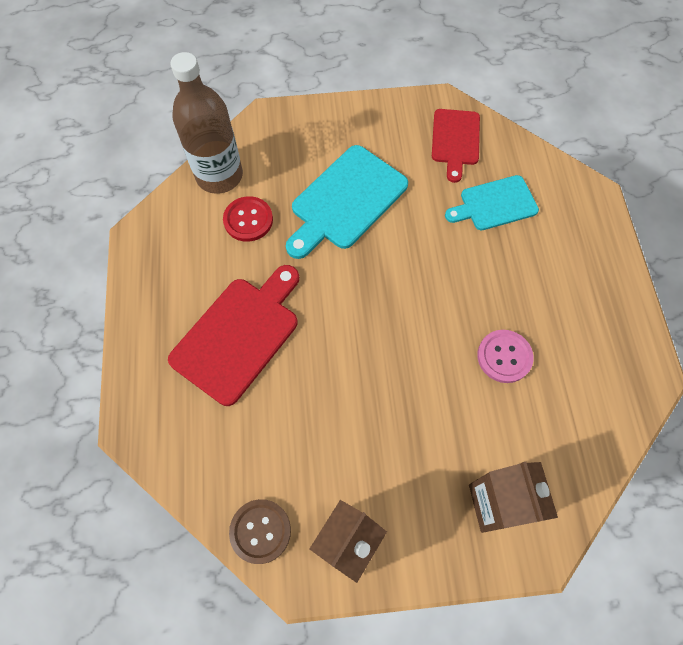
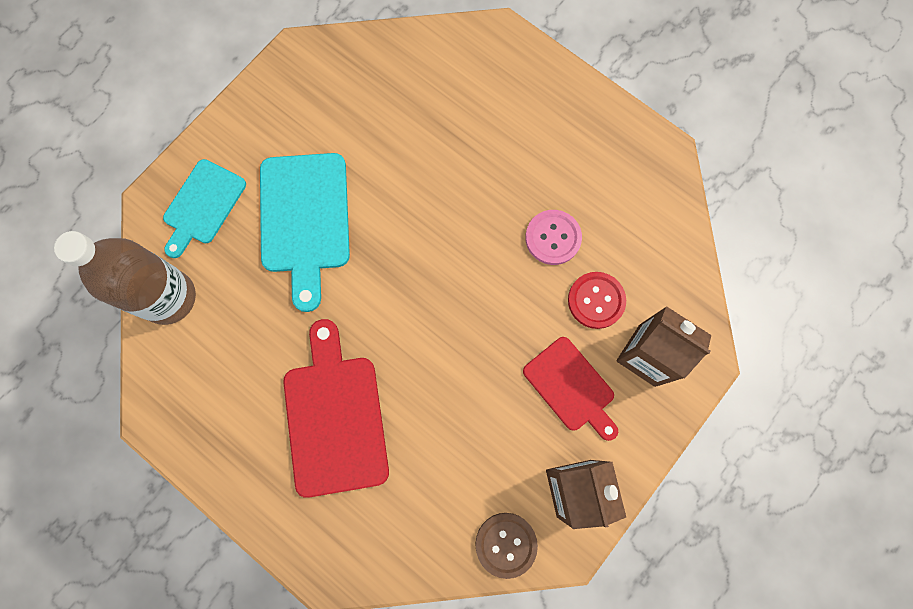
camera: 45 degrees left, 10 degrees up
red button [223,196,273,242] -> red button moved to [568,272,626,329]
red cutting board [432,109,480,183] -> red cutting board moved to [523,337,618,441]
turquoise cutting board [445,175,539,230] -> turquoise cutting board moved to [163,159,246,258]

